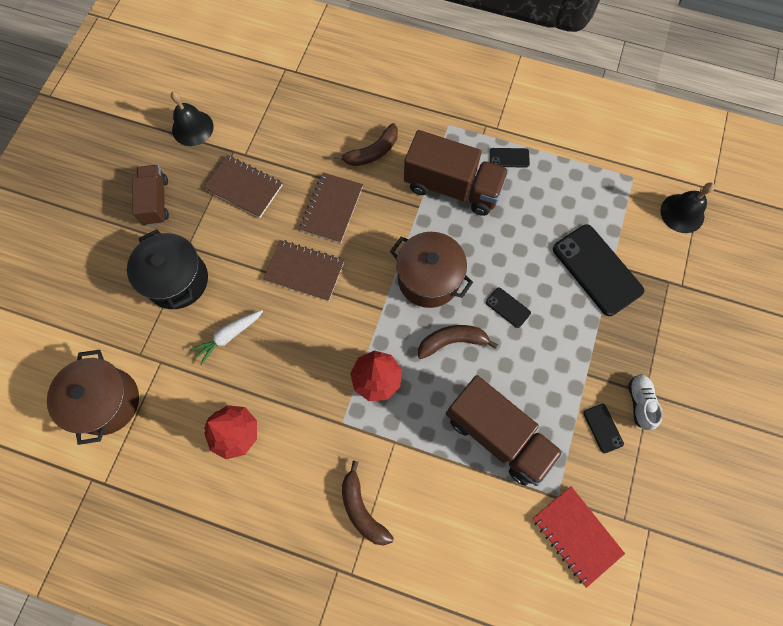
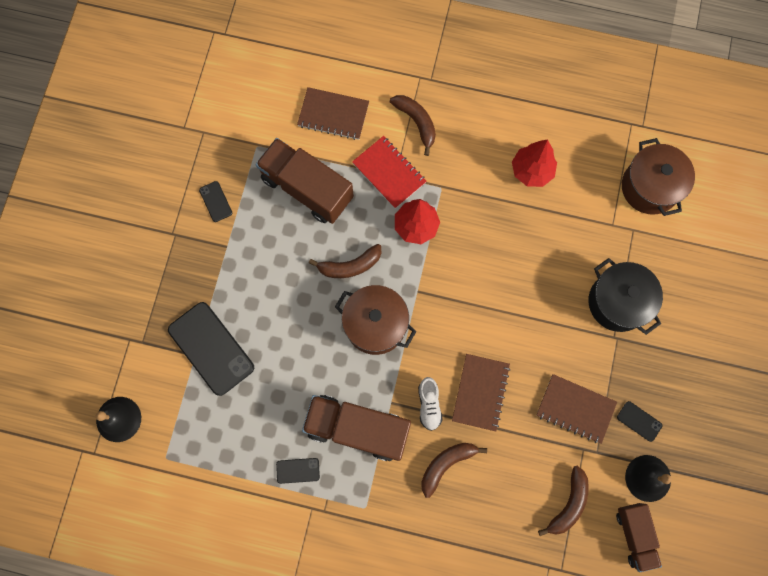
camera: 175 degrees right, 5 degrees up
brown truck [132,165,169,226] -> brown truck moved to [616,503,662,572]
white carrot [190,310,263,365] -> none
brown notebook [263,240,344,301] -> brown notebook moved to [297,87,369,140]
black phone [486,287,531,328] -> black phone moved to [617,401,662,442]
red notebook [533,486,625,588] -> red notebook moved to [352,136,427,209]
white shoe [628,374,663,430] -> white shoe moved to [418,377,442,431]
none -> brown banana [538,466,589,536]

